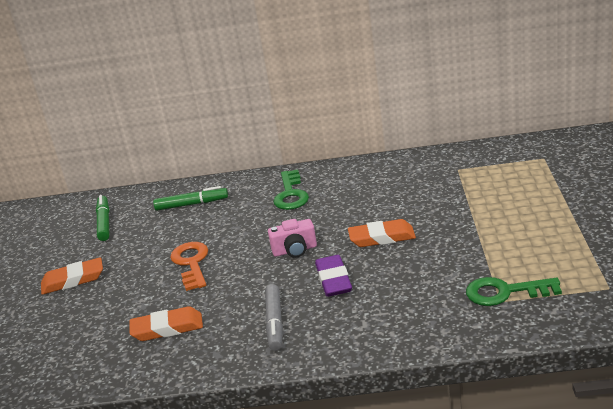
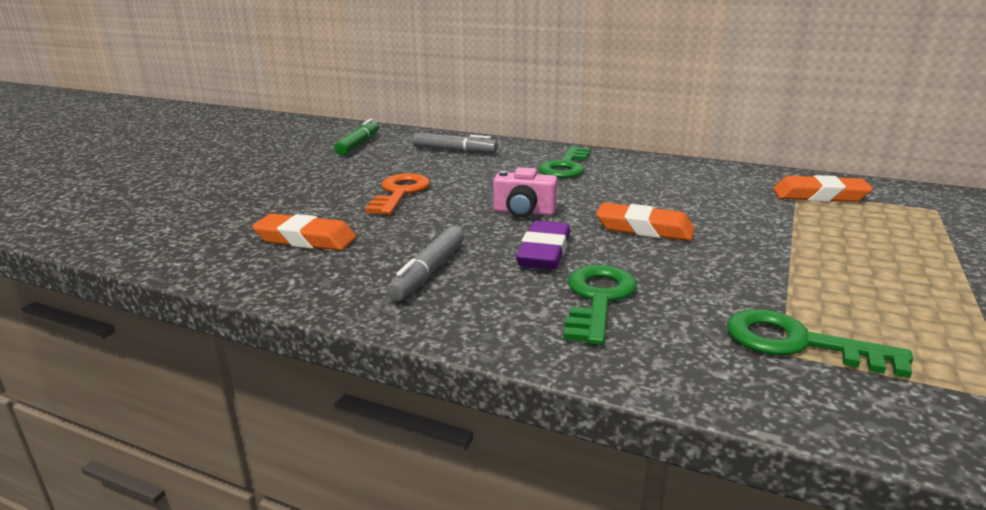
camera: 20 degrees right, 5 degrees down
orange eraser [41,257,103,295] -> orange eraser moved to [773,175,873,202]
green marker [153,186,228,211] -> grey marker [413,133,498,153]
none -> green key [563,265,637,345]

